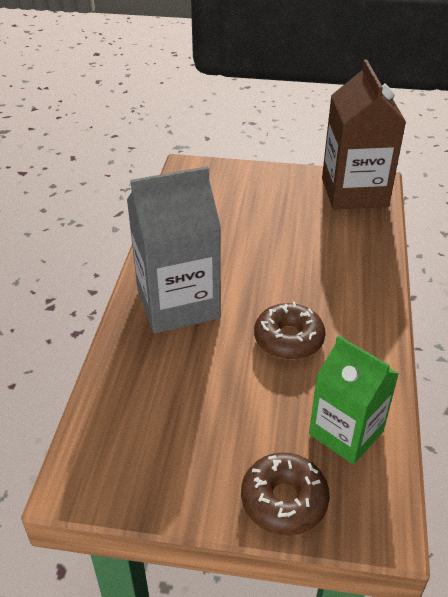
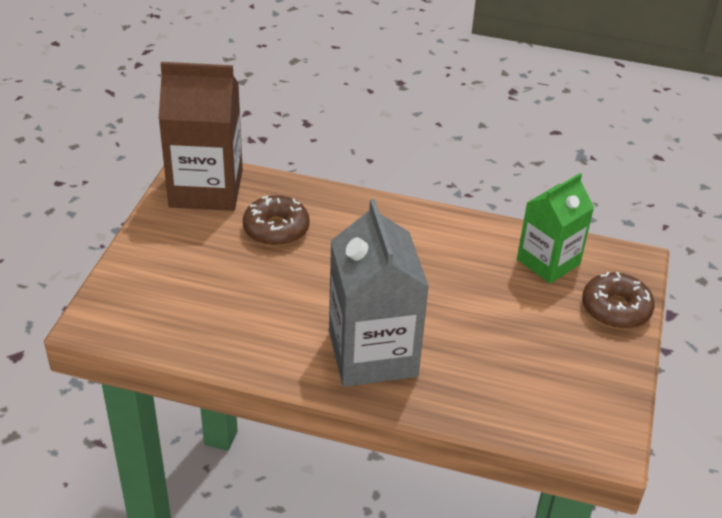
camera: 85 degrees left, 0 degrees up
brown donut [254,302,325,360] -> brown donut moved to [243,195,310,246]

